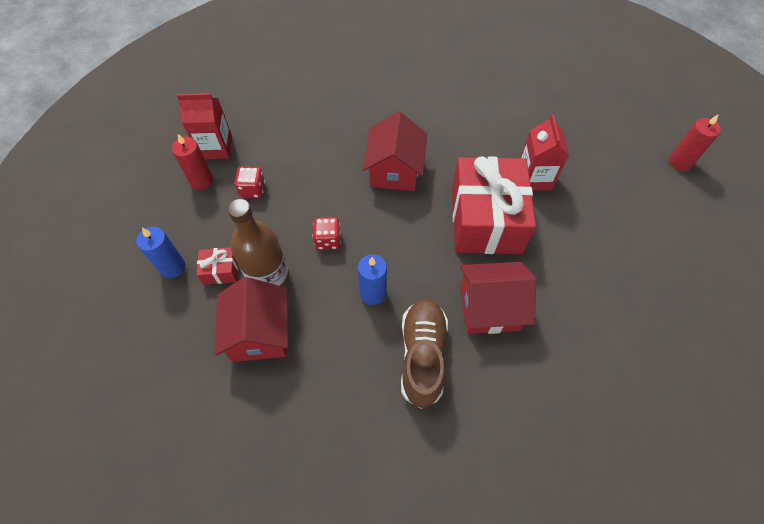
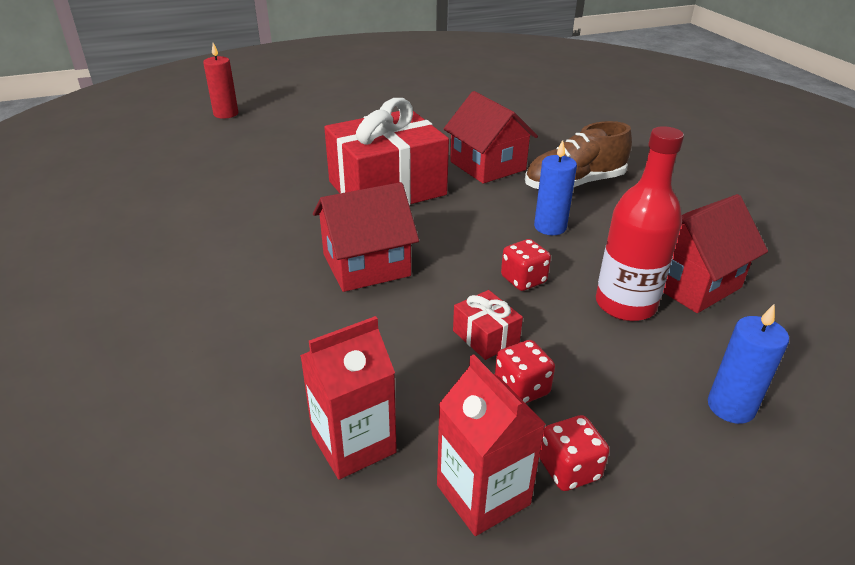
camera: 120 degrees left, 25 degrees down
red candle [172,134,213,190] -> red dice [539,415,610,491]
red gift [197,247,238,285] -> red gift moved to [453,290,523,360]
brown bottle [227,199,290,287] -> red bottle [596,126,684,321]
red carton [520,114,569,191] -> red carton moved to [300,316,397,480]

